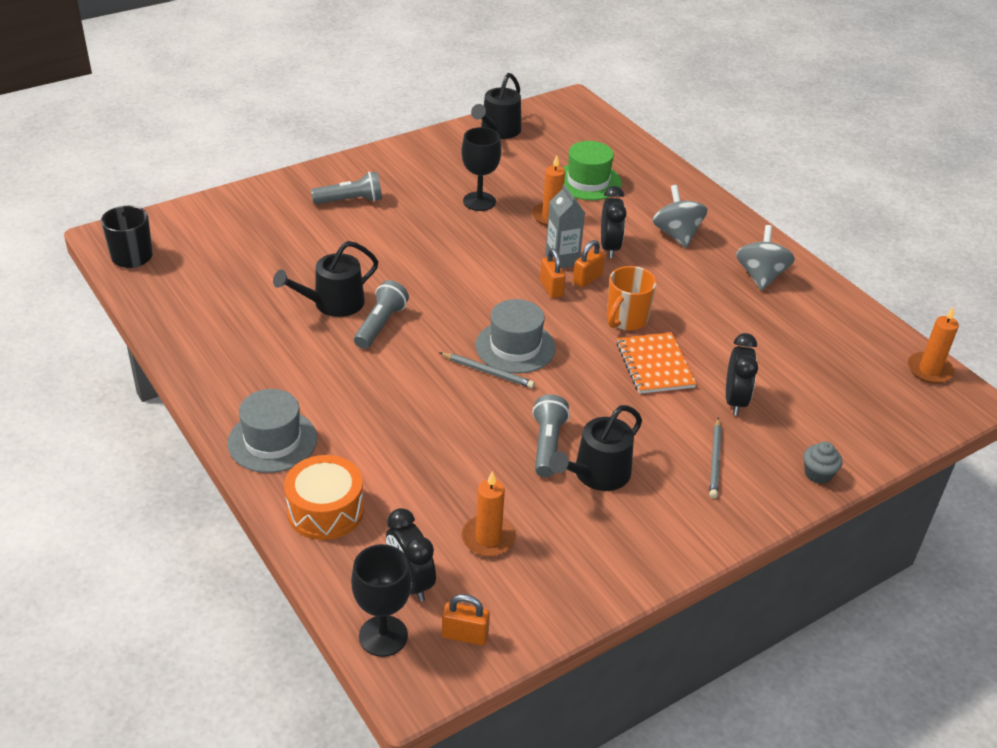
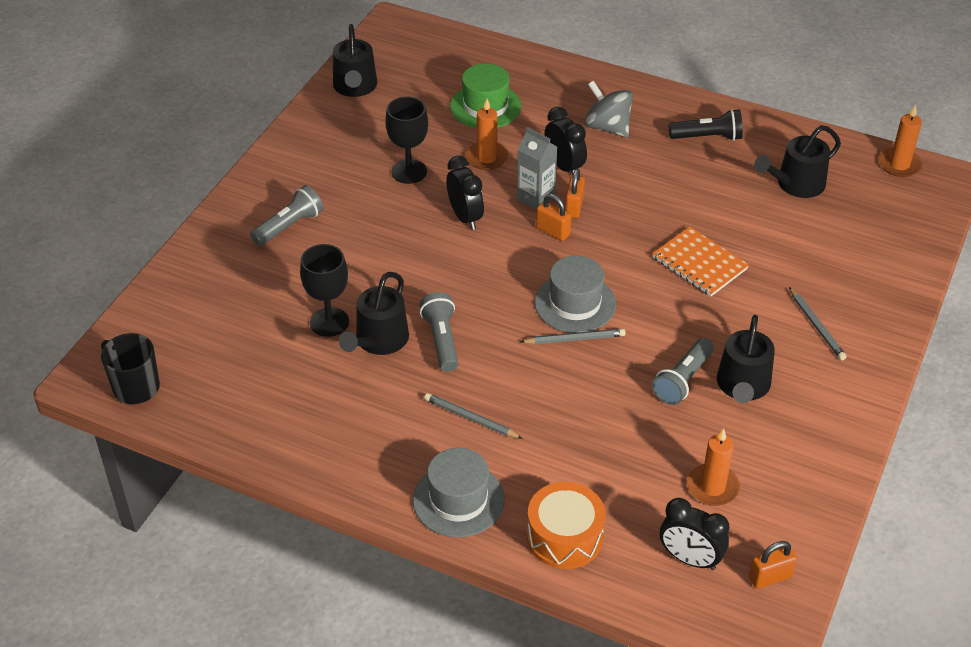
camera: 30 degrees left, 5 degrees up
black goblet [351,544,412,657] -> black goblet moved to [300,244,349,337]
grey flashlight [532,394,570,477] -> grey flashlight turned 120 degrees counterclockwise [652,338,714,405]
orange mug [607,266,657,331] -> none
black clock [726,333,758,415] -> black clock moved to [447,155,484,230]
grey spinning top [736,225,795,291] -> black flashlight [669,109,743,141]
grey cupcake [804,442,842,484] -> none
none -> grey pencil [424,393,523,439]
none -> black watering can [754,125,841,198]

